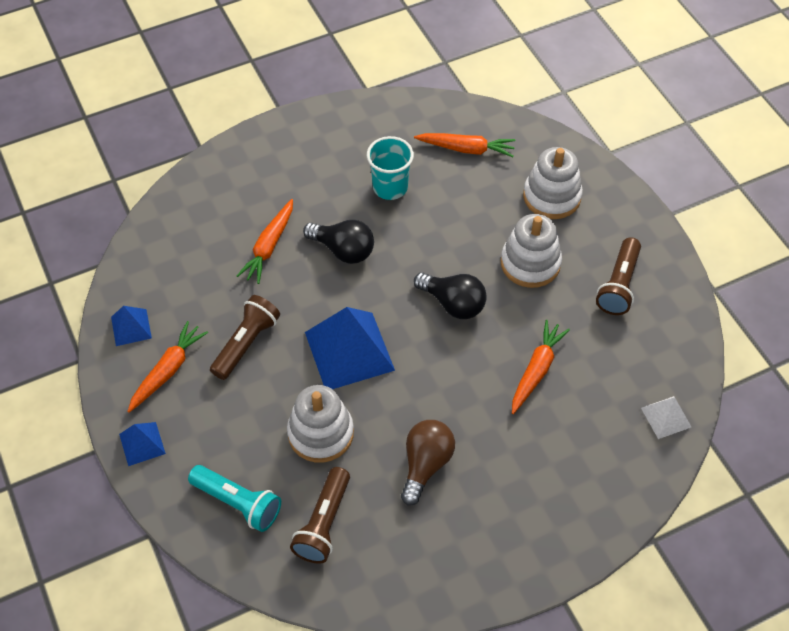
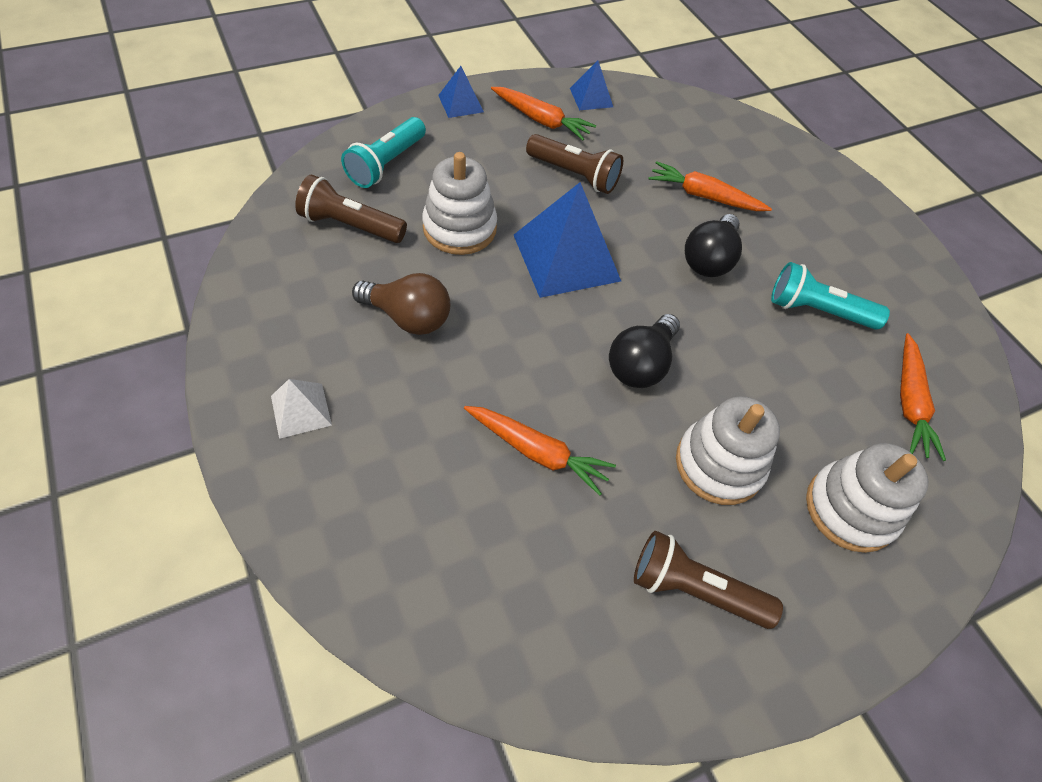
camera: 85 degrees right, 0 degrees up
turquoise cup [367,136,414,200] -> turquoise flashlight [771,262,890,330]
white pyramid [641,396,691,439] -> white pyramid moved to [271,379,332,439]

